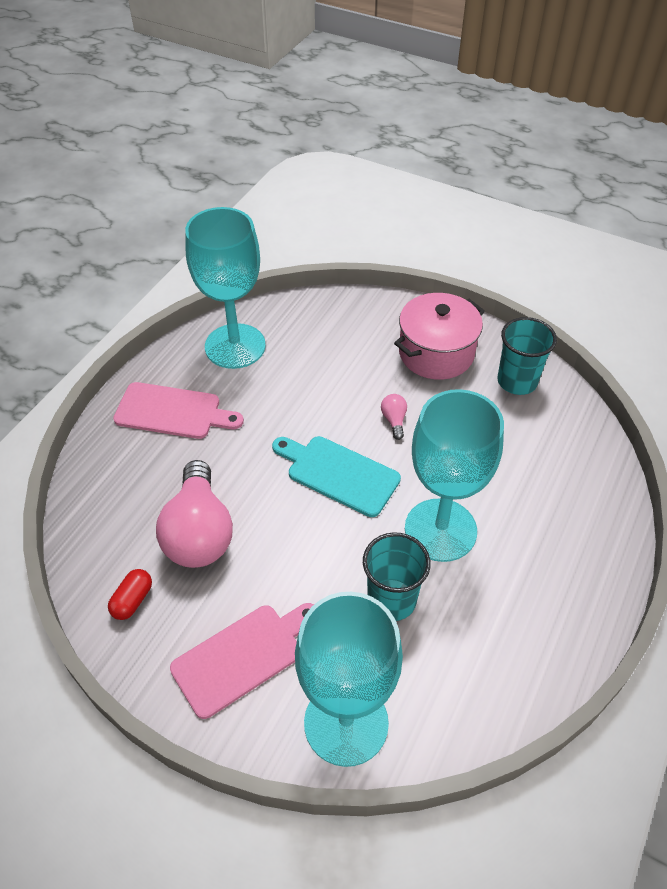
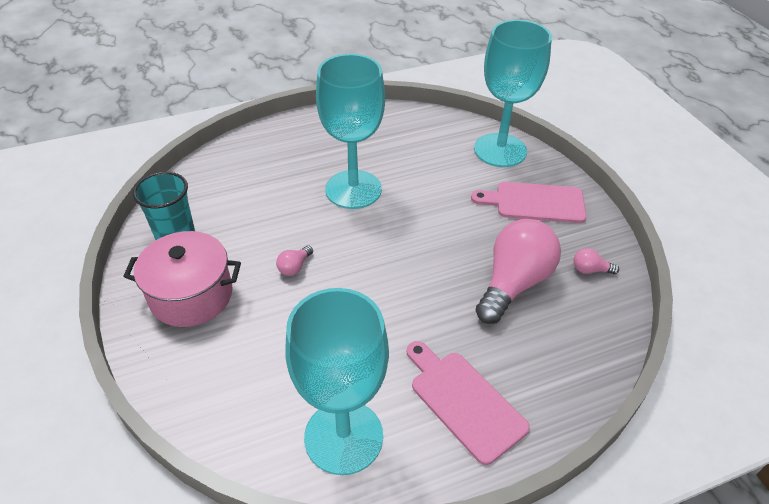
camera: 140 degrees left, 5 degrees down
red capsule [108,569,152,620] -> pink light bulb [574,248,619,274]
turquoise cutting board [272,436,401,517] -> none
turquoise cup [363,532,431,621] -> none

